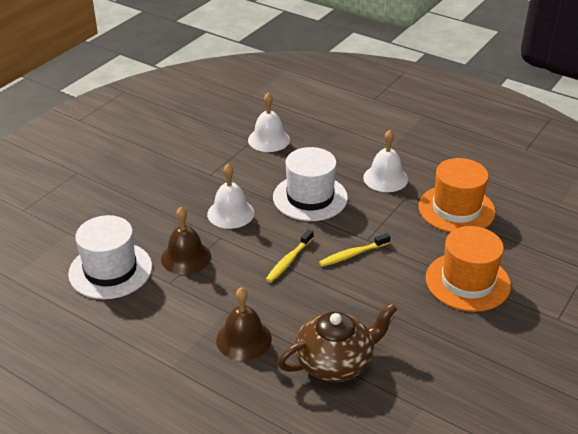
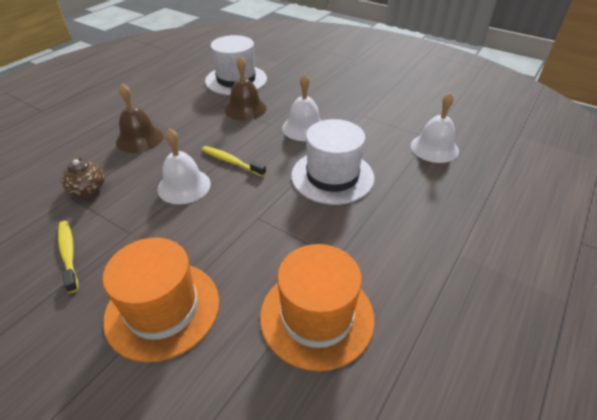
camera: 90 degrees right, 5 degrees up
brown teapot [278,303,397,382] -> brown teapot [61,156,105,198], size x0.55
yellow toothbrush [319,233,390,267] -> yellow toothbrush moved to [58,221,78,293]
white bell [363,130,408,192] -> white bell moved to [157,128,211,204]

